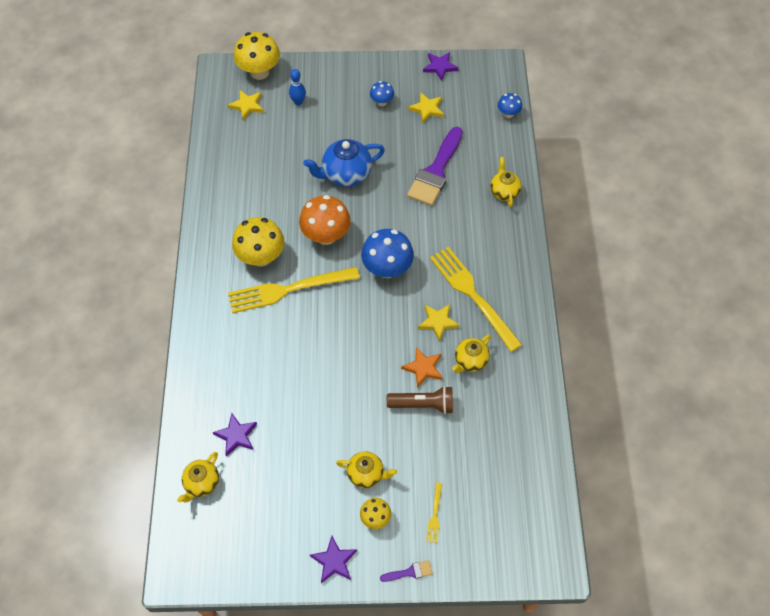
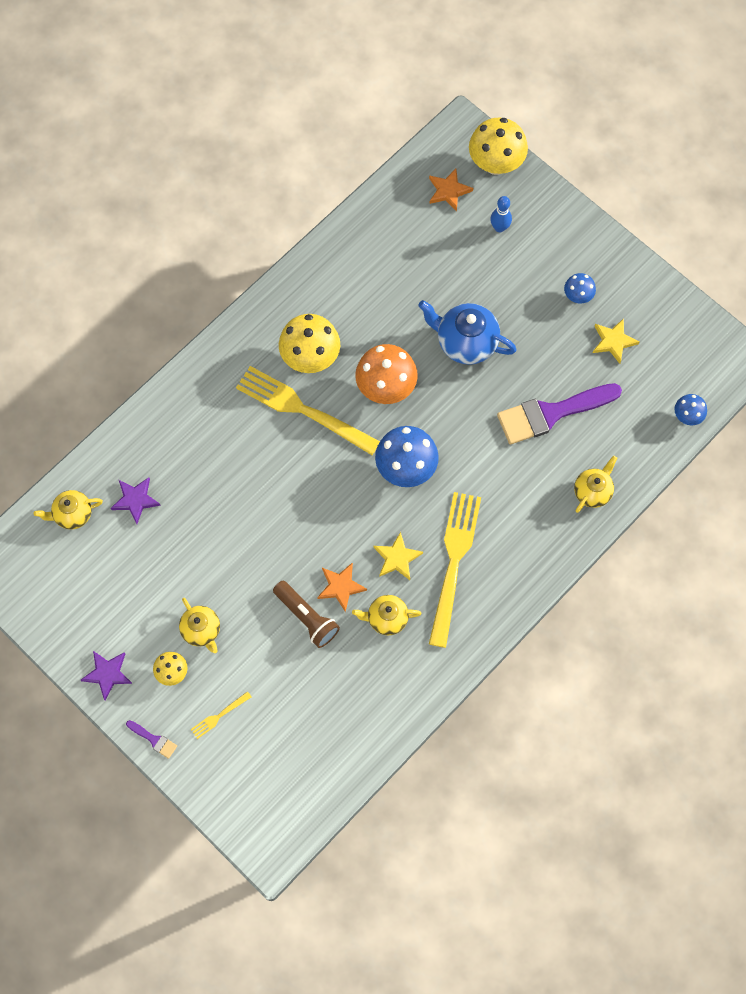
camera: 45 degrees right, 10 degrees up
yellow star [228,90,264,120] -> orange star [429,169,473,211]
purple star [423,52,459,81] -> none

